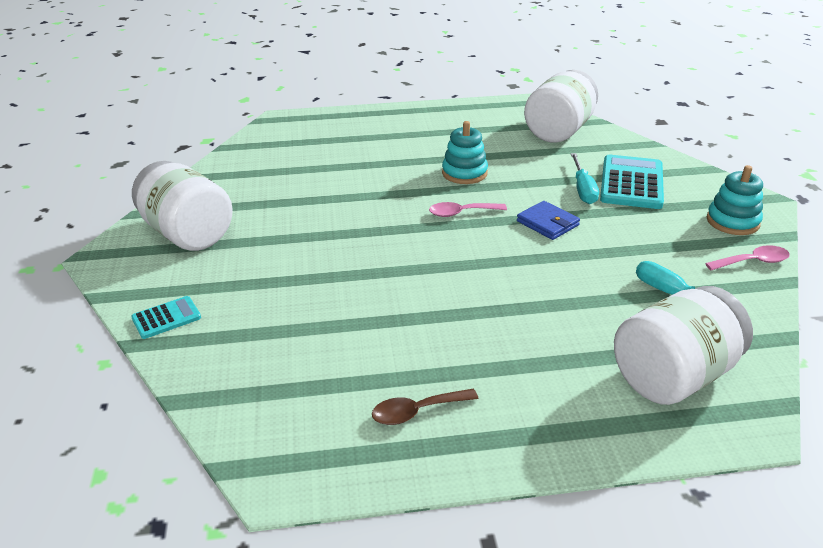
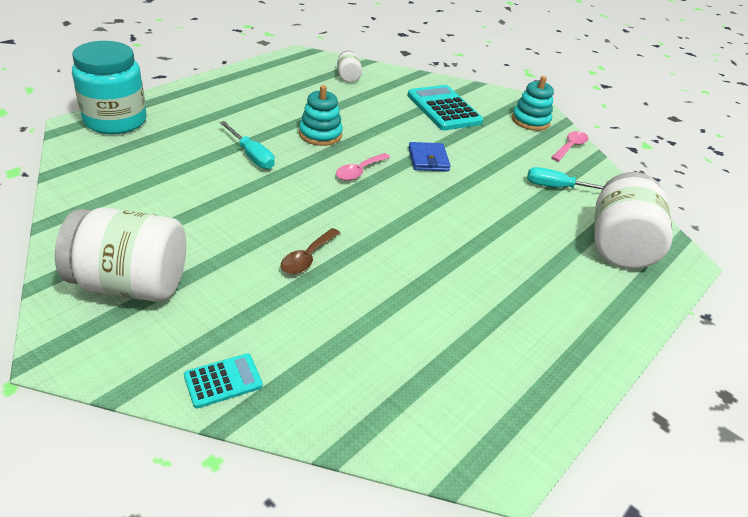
camera: 45 degrees left, 5 degrees up
turquoise calculator [131,296,201,339] -> turquoise calculator turned 45 degrees clockwise [184,353,263,408]
brown spoon [372,389,478,425] -> brown spoon moved to [281,228,340,274]
blue wallet [517,201,580,240] -> blue wallet turned 75 degrees clockwise [408,142,451,171]
white jar [524,70,598,143] -> white jar [337,51,362,82], size x0.46
turquoise screwdriver [571,153,599,204] -> turquoise screwdriver moved to [220,121,275,169]
none -> turquoise jar [72,41,147,134]

